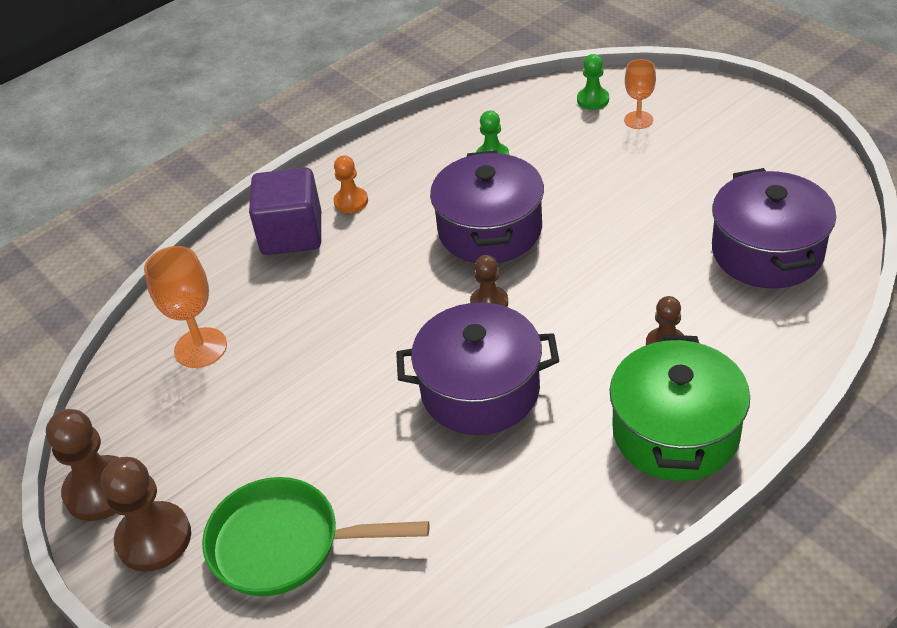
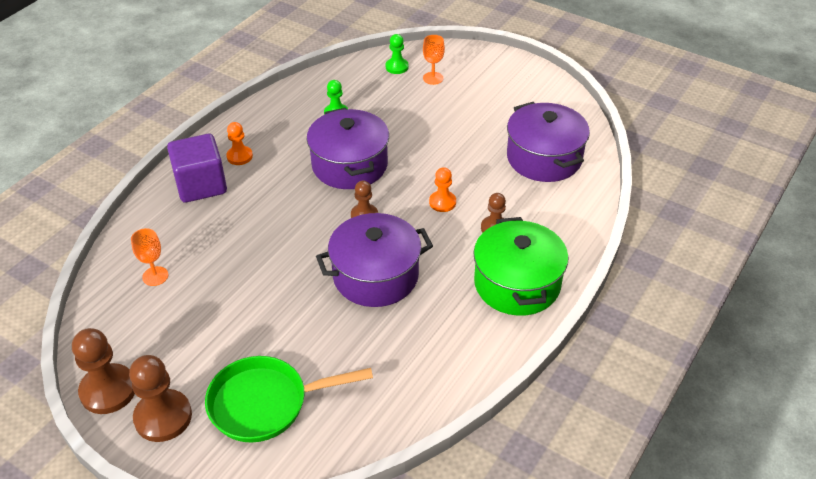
camera: 20 degrees left, 0 degrees up
orange goblet [144,246,227,368] -> orange goblet [131,228,168,286], size x0.63
none -> orange pawn [429,167,456,212]

